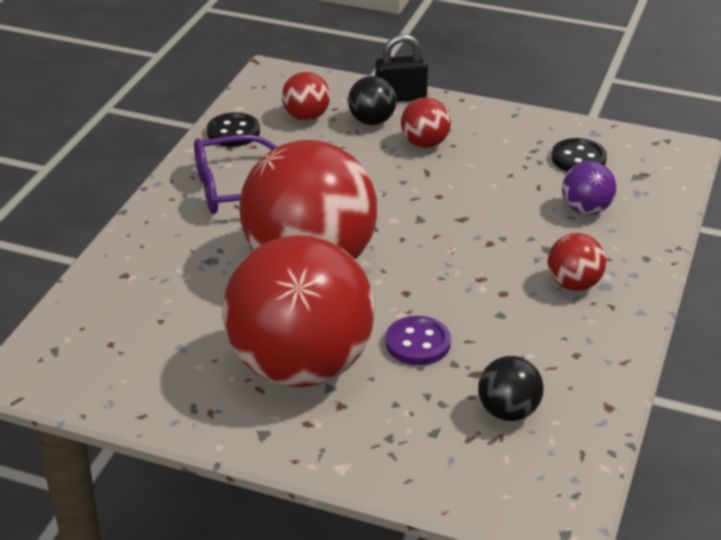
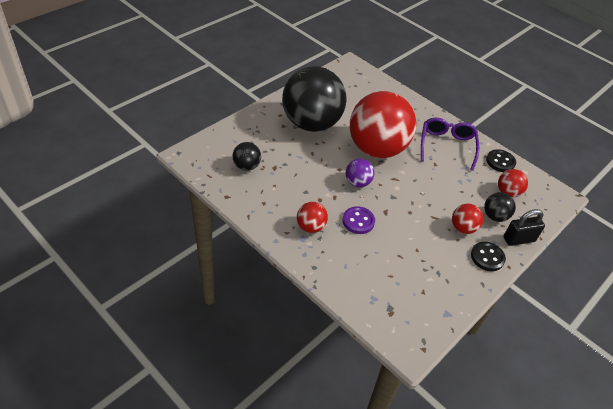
camera: 110 degrees right, 10 degrees up
red ball [222,235,375,387] -> black ball [282,66,347,132]
black padlock [375,34,428,102] -> black padlock turned 60 degrees clockwise [504,209,545,246]
purple button [386,316,451,365] -> purple button moved to [342,206,375,234]
black button [552,138,607,172] -> black button moved to [471,242,506,271]
purple ball [562,161,616,215] -> purple ball moved to [346,159,374,187]

